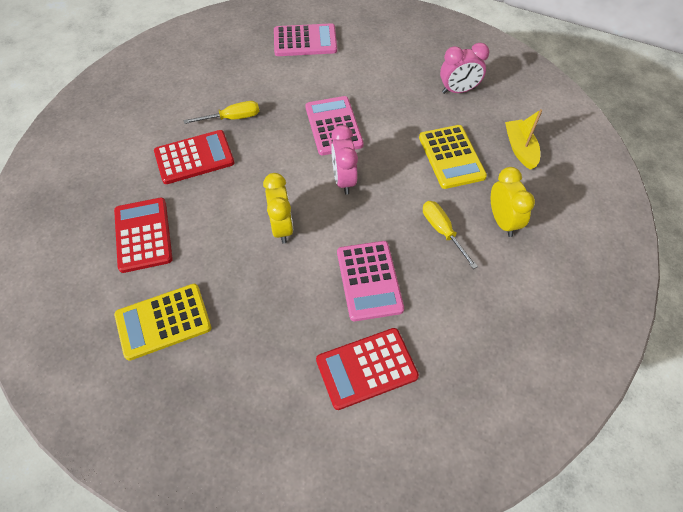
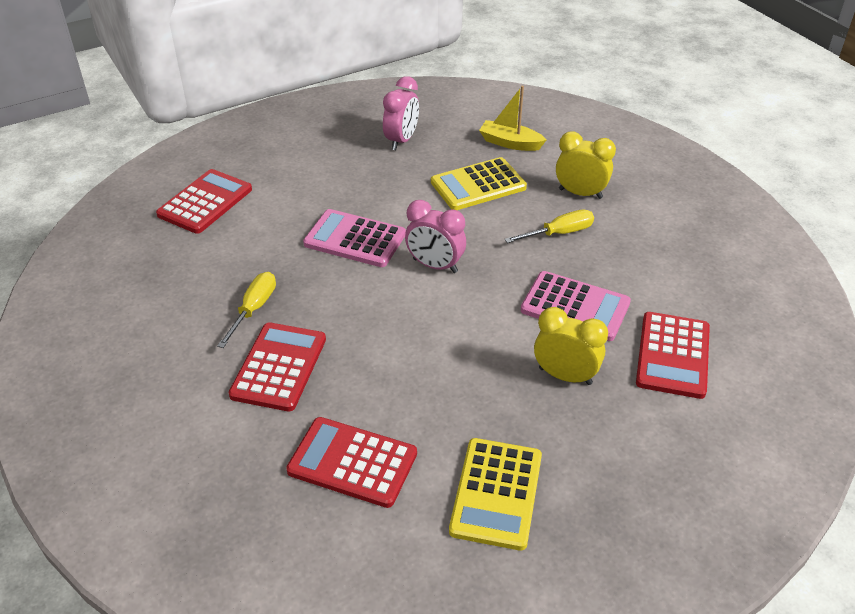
camera: 55 degrees left, 15 degrees down
yellow clock [263,173,293,244] -> yellow clock moved to [534,307,608,385]
pink calculator [274,23,337,56] -> red calculator [156,169,252,234]
yellow calculator [419,125,487,189] -> yellow calculator turned 135 degrees clockwise [431,157,527,210]
yellow screwdriver [423,201,478,269] -> yellow screwdriver turned 150 degrees clockwise [504,209,594,243]

